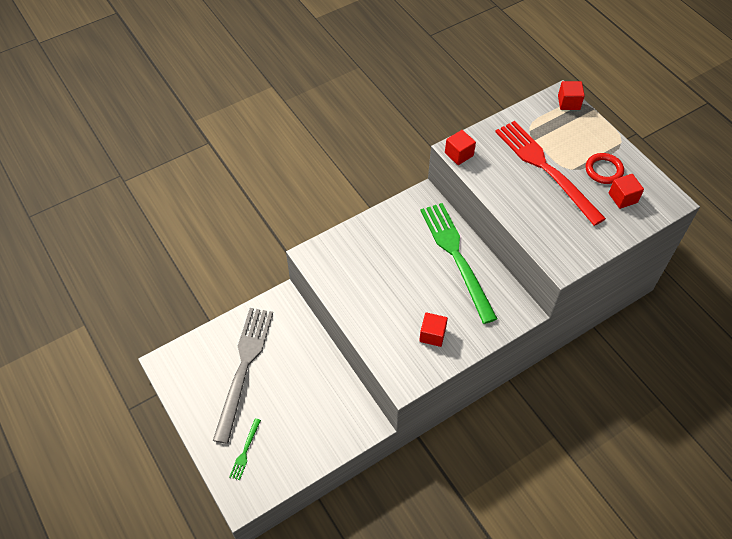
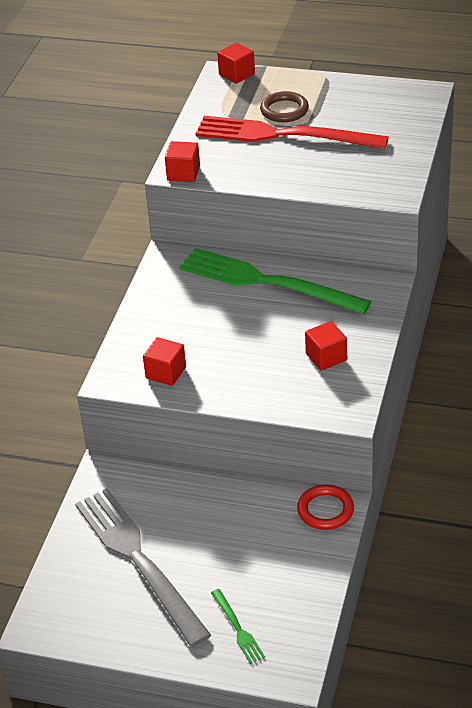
camera: 40 degrees left, 15 degrees down
red ring [586,153,624,184] -> red ring moved to [297,485,354,530]
red cube [609,174,644,209] -> red cube moved to [143,337,186,386]
none -> brown ring [260,91,309,122]

